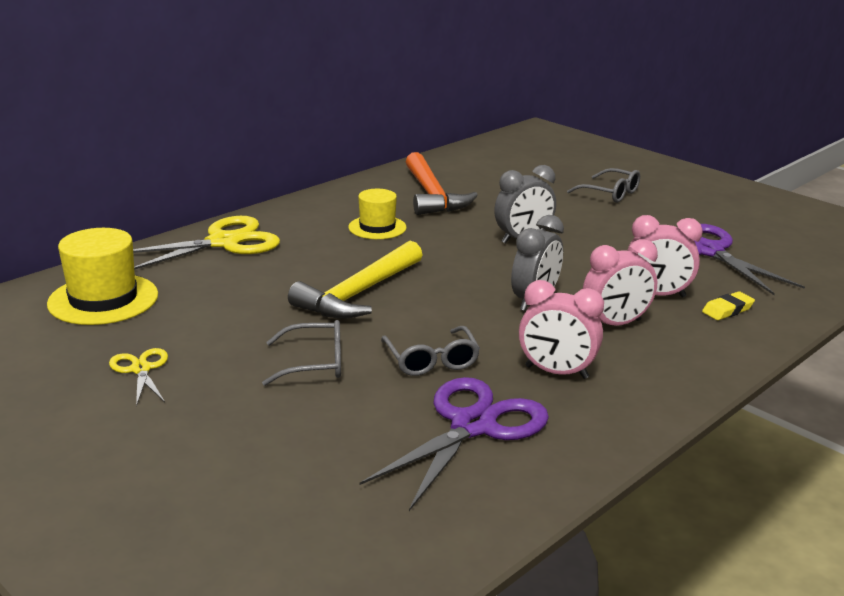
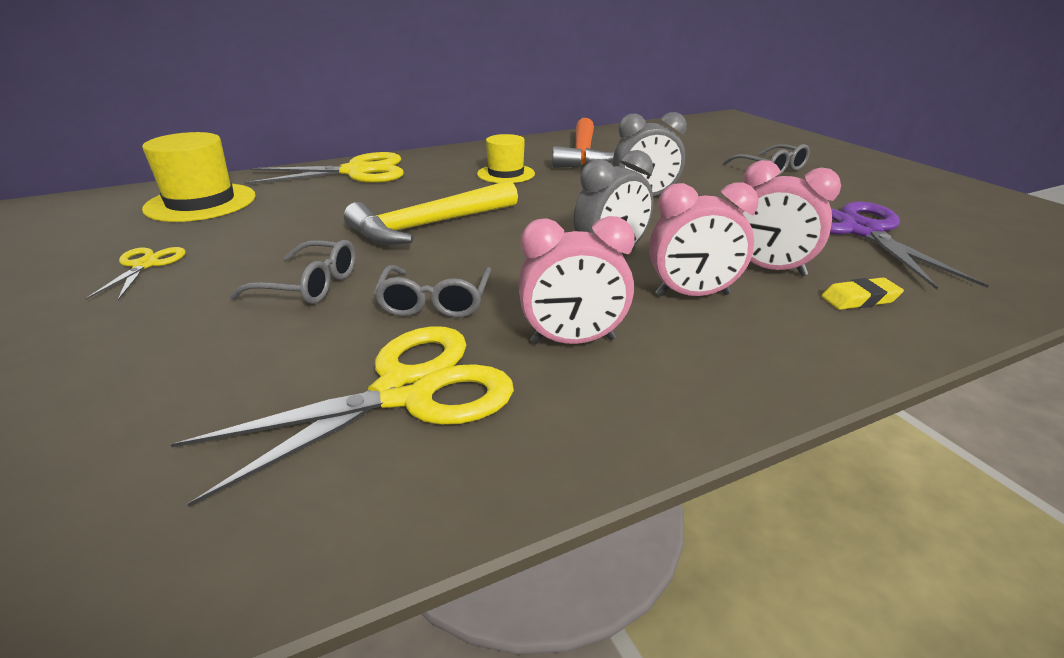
camera: 20 degrees right, 5 degrees up
purple scissors [359,377,549,511] -> yellow scissors [170,326,514,507]
pink clock [519,280,604,379] -> pink clock turned 45 degrees counterclockwise [518,216,635,344]

